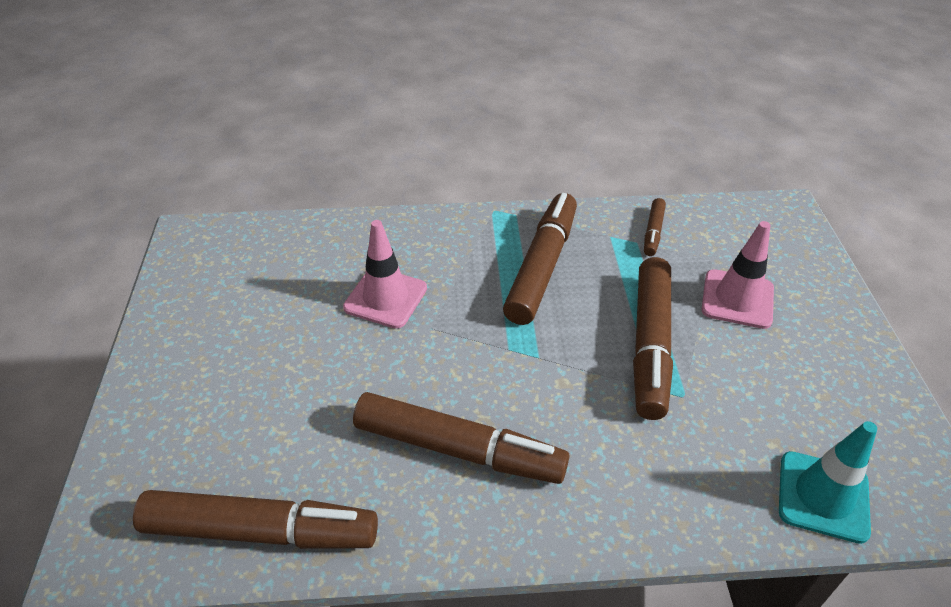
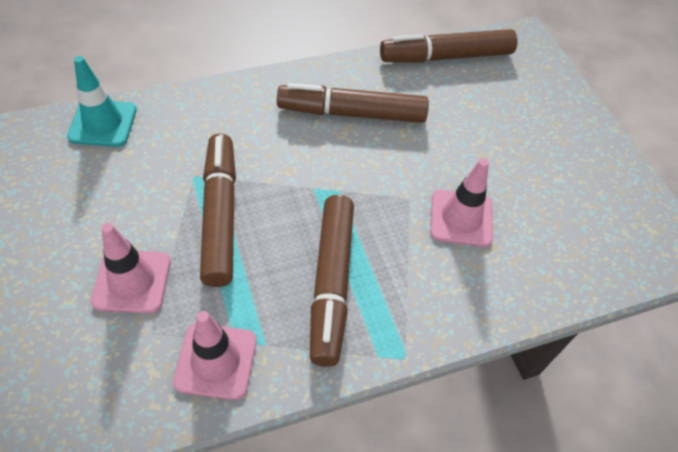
camera: 160 degrees right, 10 degrees up
brown marker [644,198,666,256] -> pink traffic cone [173,311,257,400]

